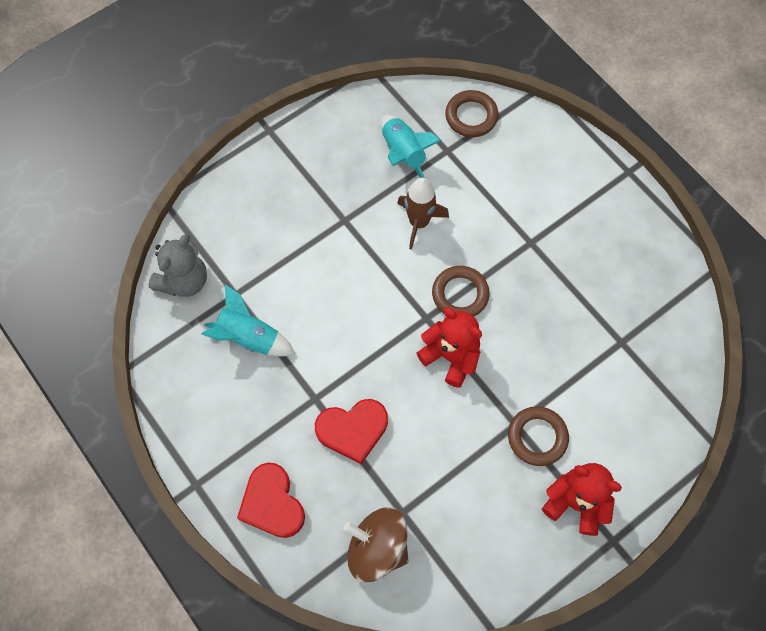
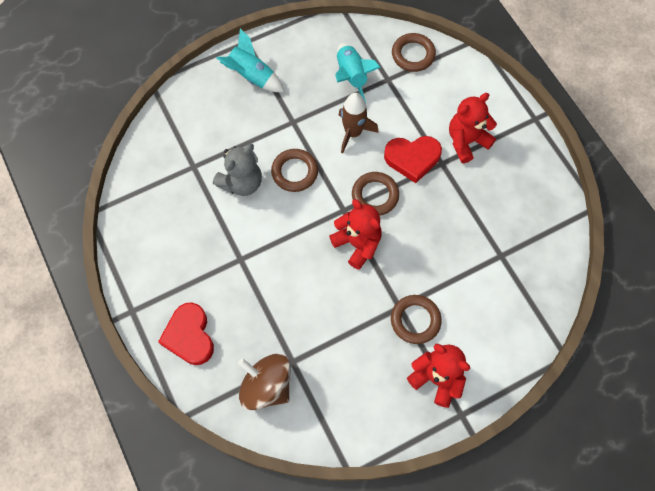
camera: 10 degrees right, 0 degrees up
grey teddy bear [148,234,207,297] -> grey teddy bear moved to [213,144,262,196]
turquoise rocket [202,285,295,356] -> turquoise rocket moved to [216,29,284,92]
red heart [315,399,388,464] -> red heart moved to [384,136,442,183]
none -> brown ring [271,149,318,192]
none -> red teddy bear [449,93,497,163]

